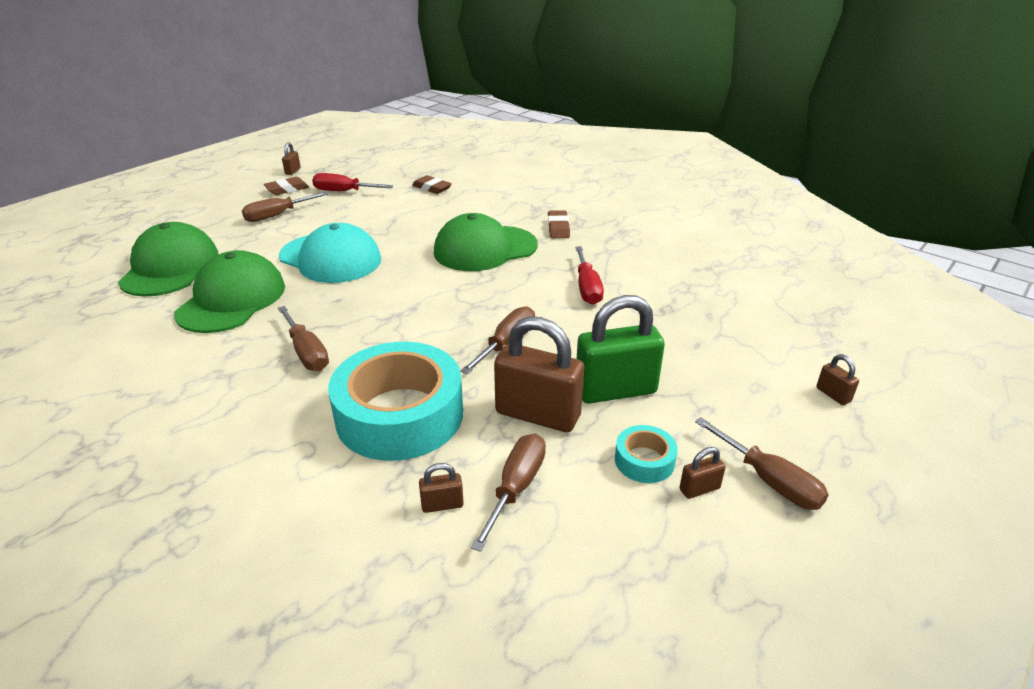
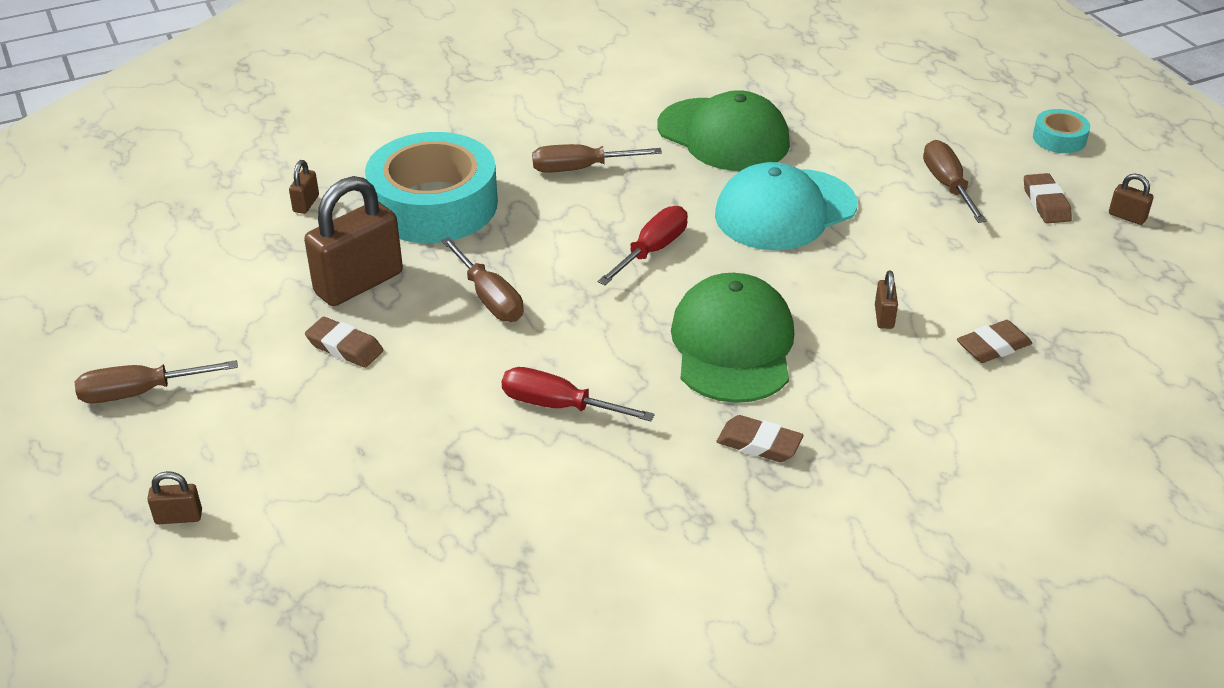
camera: 115 degrees right, 5 degrees up
green cap [118,222,218,297] -> none
red screwdriver [312,173,393,191] -> red screwdriver moved to [598,206,688,285]
brown screwdriver [471,434,546,552] -> none
green padlock [577,295,665,404] -> brown eraser [305,317,384,368]
turquoise tape [615,425,678,483] -> turquoise tape moved to [1033,109,1090,153]
brown padlock [680,447,726,499] -> brown padlock moved to [875,271,898,329]

